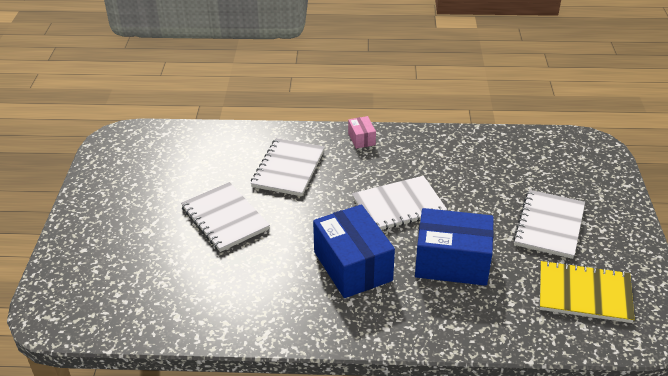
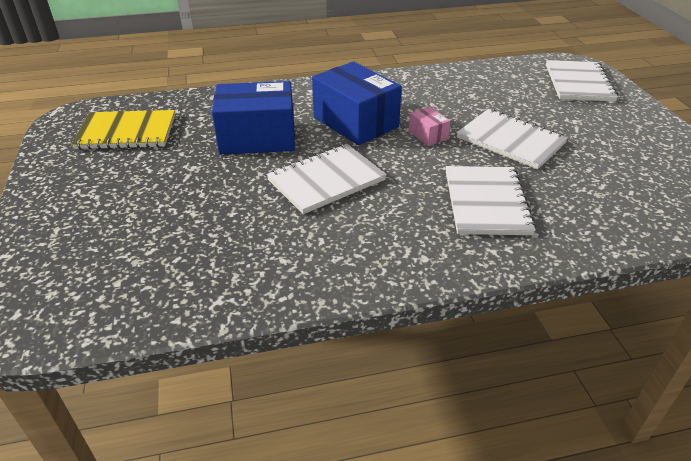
camera: 165 degrees right, 0 degrees up
pink box [348,116,376,149] -> pink box moved to [409,107,451,146]
white notebook [513,190,585,259] -> white notebook moved to [546,60,618,102]

